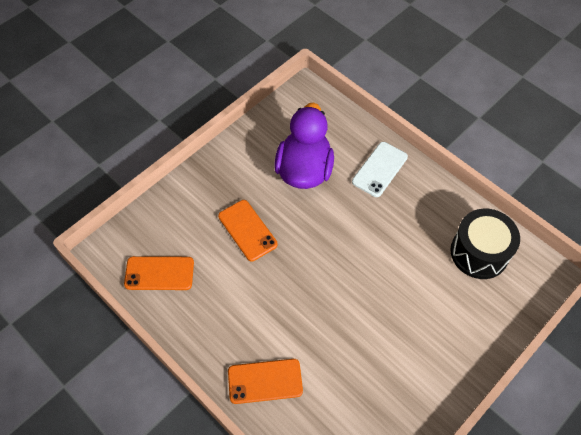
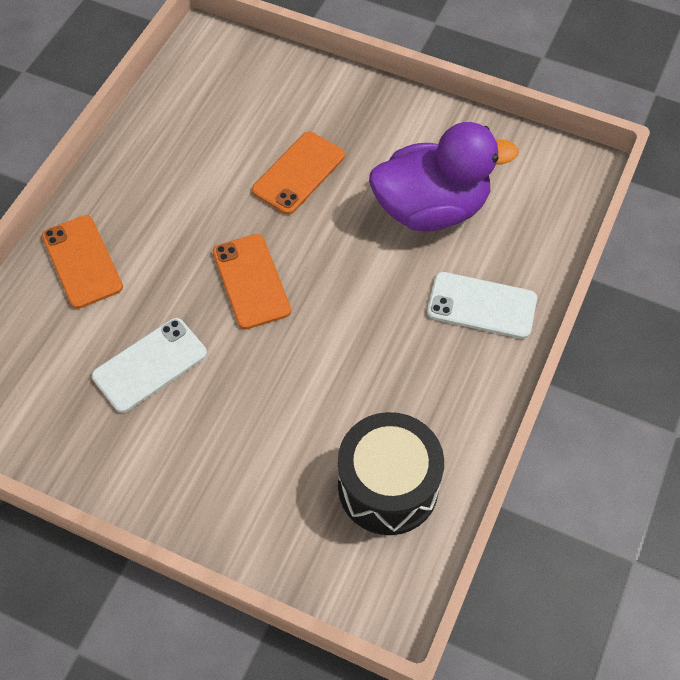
camera: 70 degrees right, 0 degrees up
orange phone [124,256,194,290] -> orange phone moved to [213,234,291,329]
none -> white phone [92,318,207,413]

